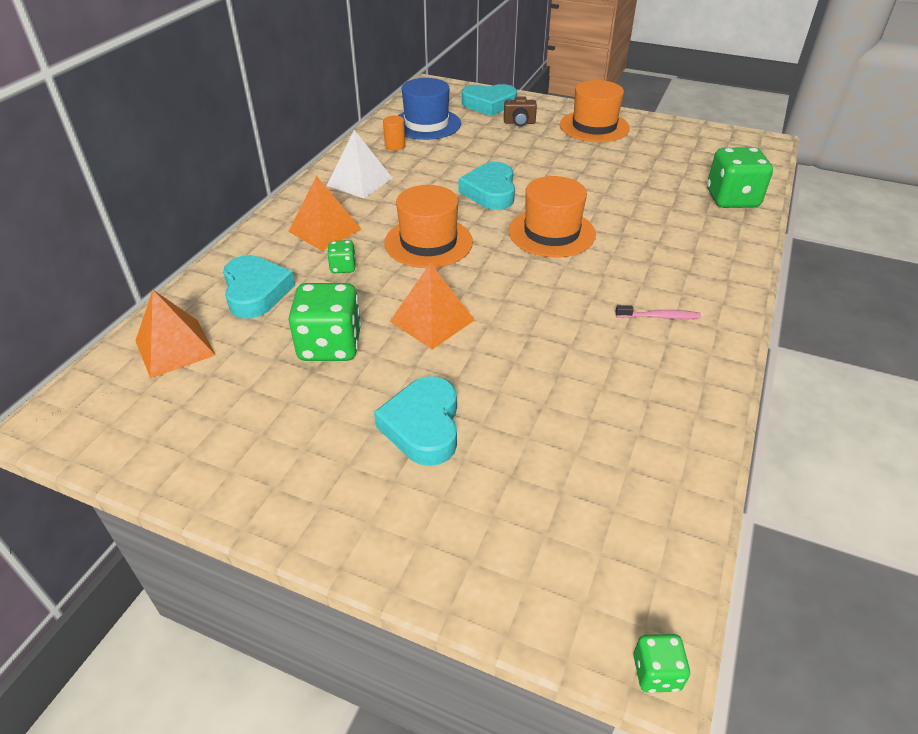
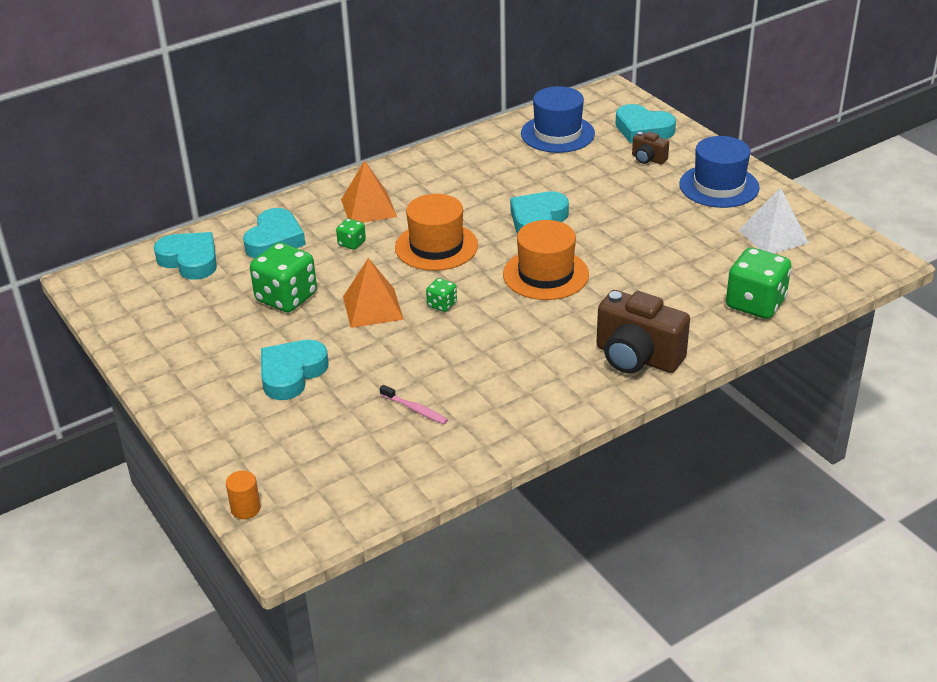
camera: 35 degrees right, 5 degrees down
orange pyramid [135,290,215,378] -> turquoise heart [154,232,217,280]
white pyramid [327,130,392,198] -> white pyramid moved to [739,187,809,254]
orange cylinder [383,116,405,151] -> orange cylinder moved to [226,471,261,519]
orange hat [560,80,630,142] -> blue hat [679,136,760,208]
pink toothbrush [615,305,701,319] -> pink toothbrush moved to [380,385,448,424]
green dice [633,634,690,693] -> green dice moved to [426,278,457,312]
none -> brown camera [597,290,690,373]

